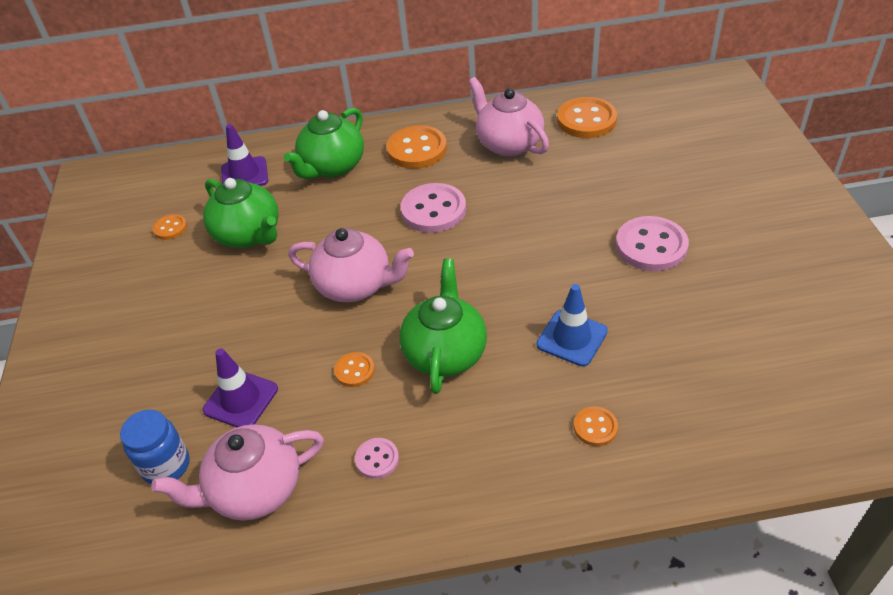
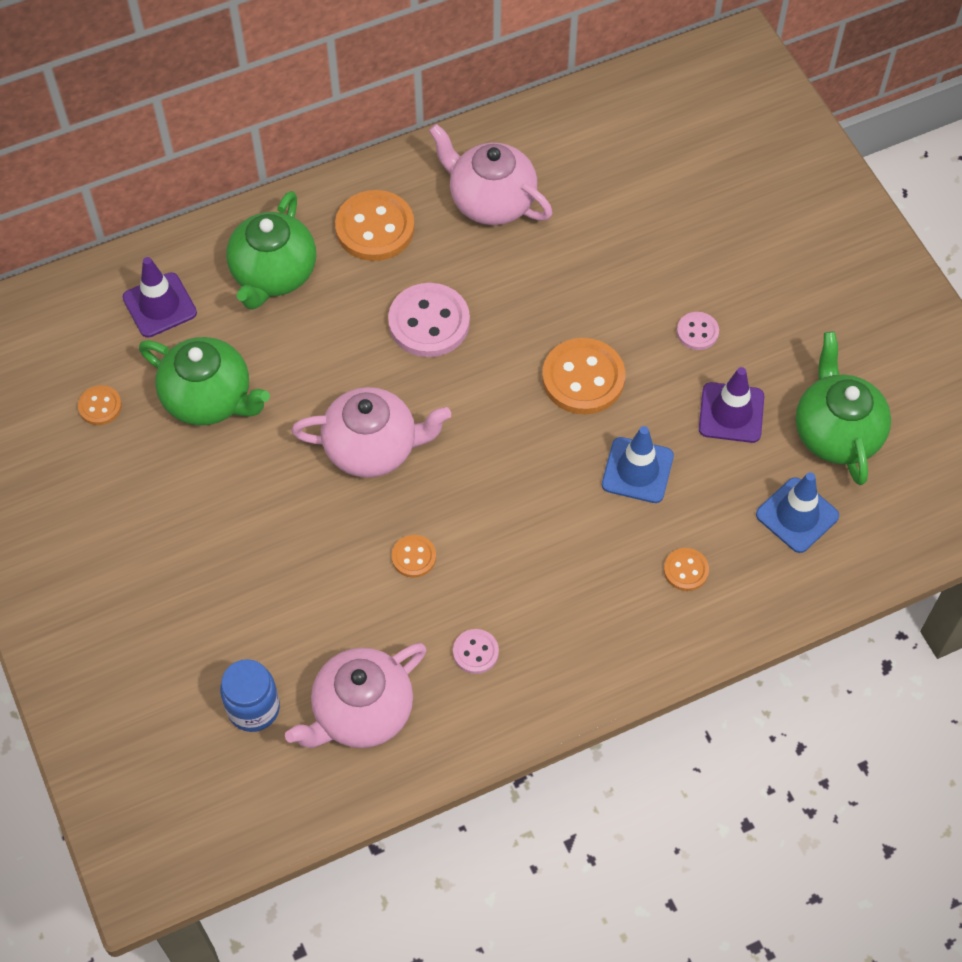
camera: 20 degrees left, 15 degrees up
purple traffic cone [202,348,278,427] -> purple traffic cone moved to [699,367,764,443]
green teapot [399,259,487,394] -> green teapot moved to [795,331,891,485]
orange button [557,97,617,138] -> orange button moved to [542,338,625,414]
pink button [616,216,689,271] -> pink button [677,312,719,350], size x0.51
none -> blue traffic cone [756,472,839,553]

